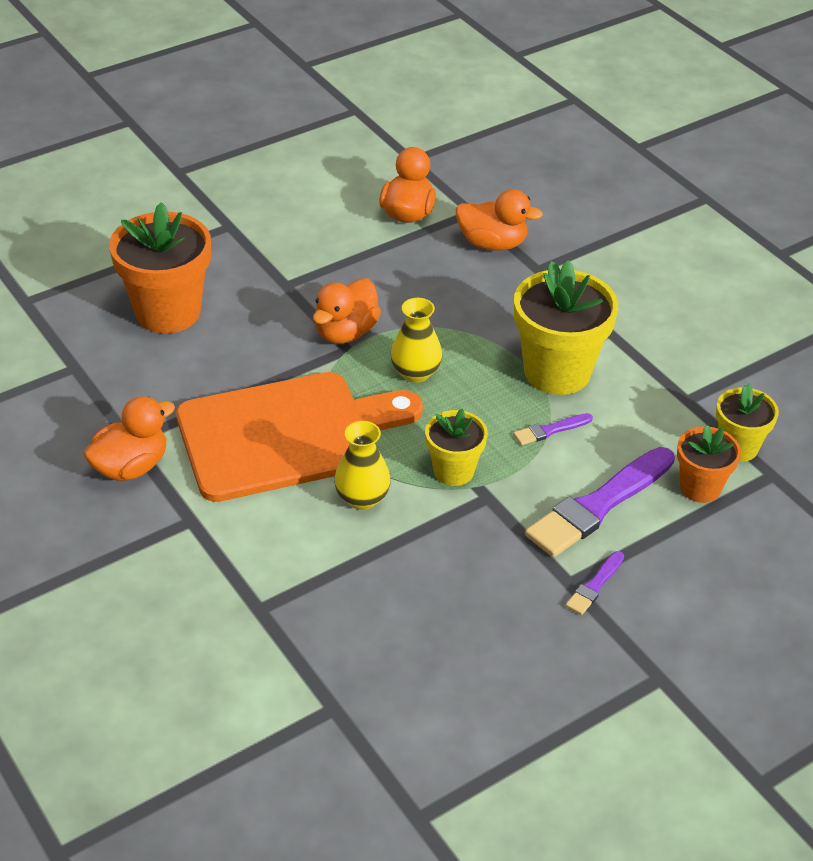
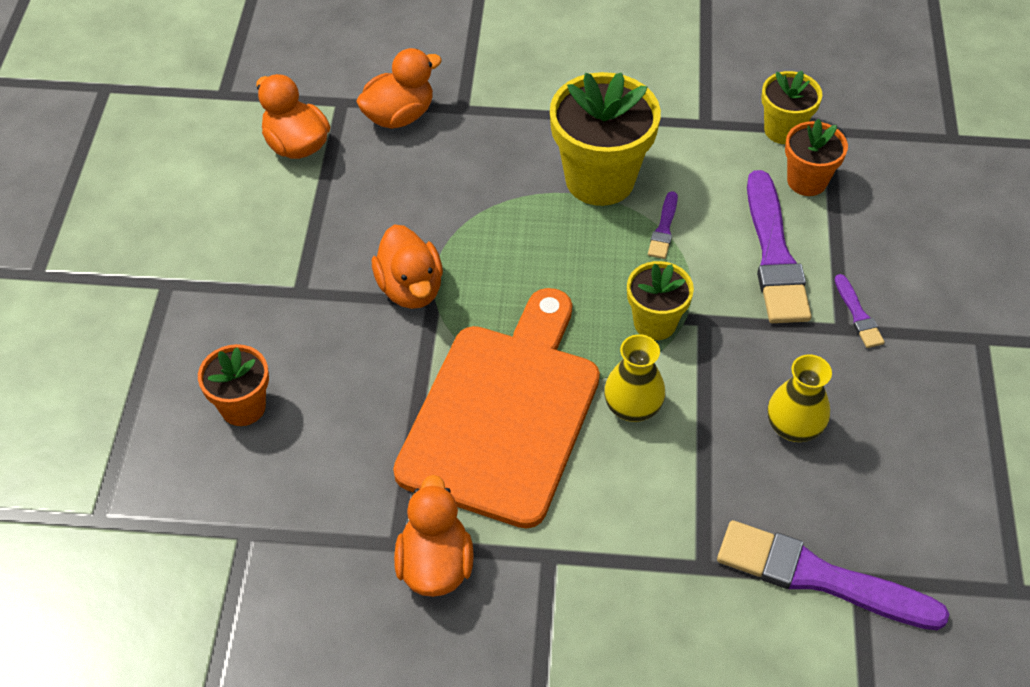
camera: 50 degrees left, 10 degrees up
orange flower pot [109,202,211,334] -> orange flower pot [198,344,269,426], size x0.57
yellow vase [390,298,442,383] -> yellow vase moved to [768,354,832,442]
none -> purple brush [717,520,949,630]

